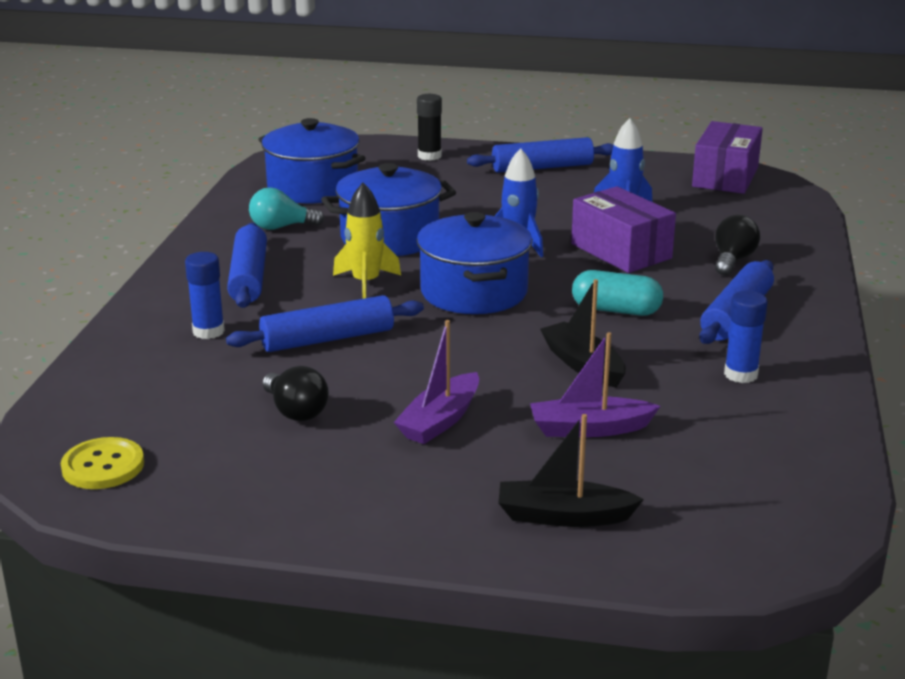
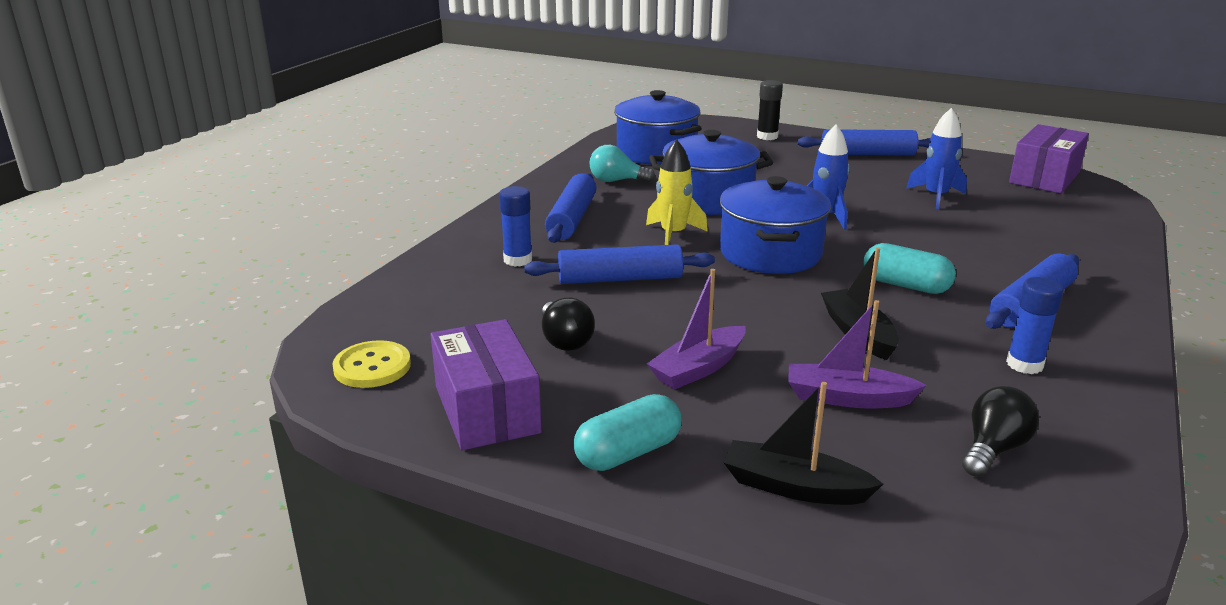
camera: 15 degrees right, 0 degrees up
purple box [571,186,676,273] -> purple box moved to [431,319,542,450]
black light bulb [715,215,760,276] -> black light bulb moved to [962,386,1039,477]
none -> turquoise capsule [573,394,682,471]

